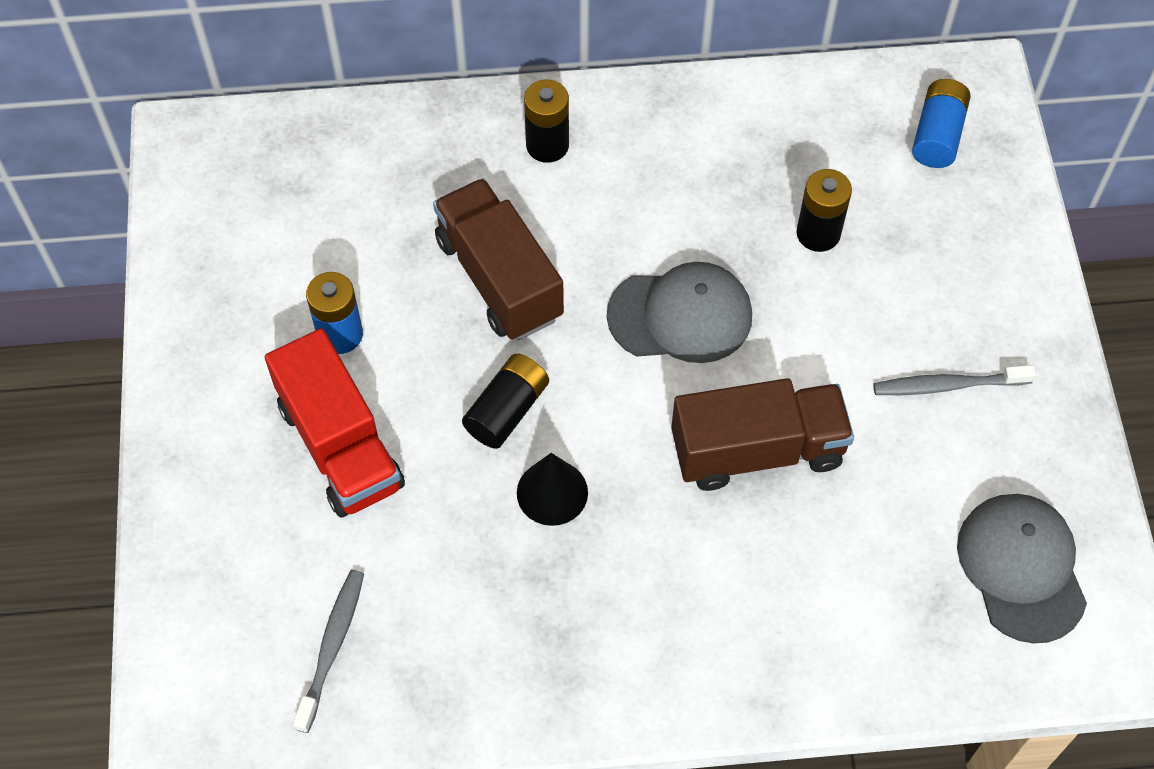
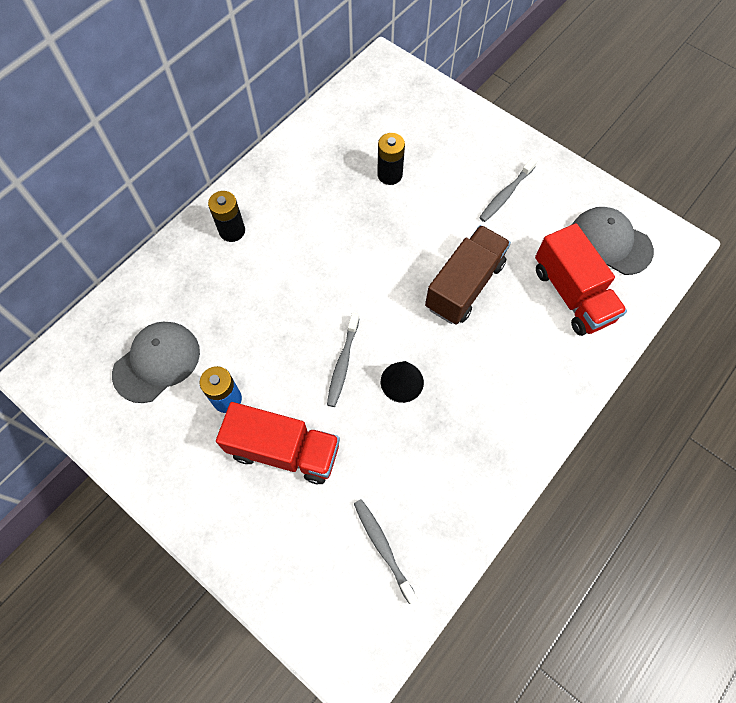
camera: 45 degrees left, 5 degrees up
brown truck [433,178,564,340] -> none
black battery [462,353,549,449] -> grey toothbrush [327,313,360,407]
grey cap [607,262,752,363] -> grey cap moved to [112,321,200,403]
blue battery [912,79,971,168] -> none
none -> red truck [535,223,627,336]

